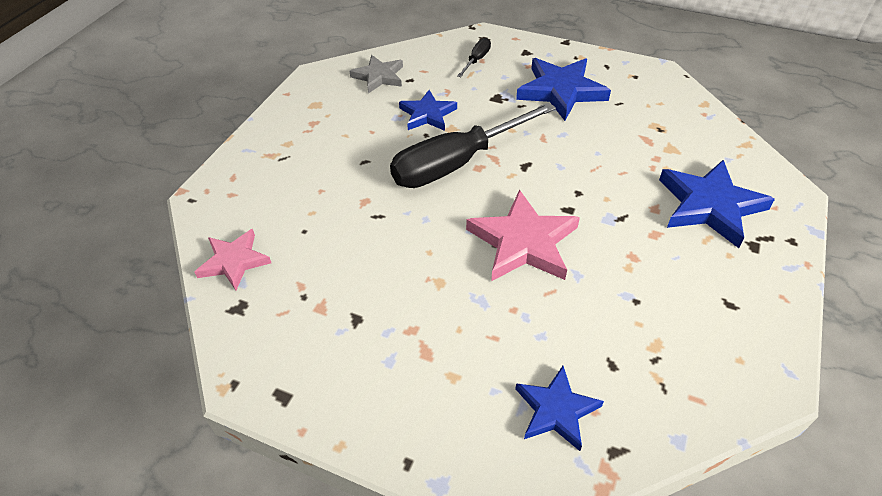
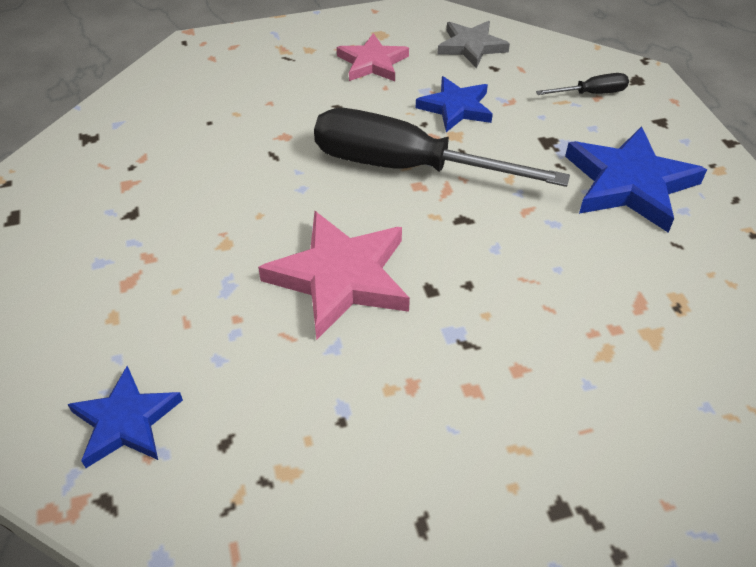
camera: 50 degrees right, 0 degrees up
pink star [194,229,271,290] -> pink star moved to [337,33,409,81]
blue star [659,160,775,248] -> none

